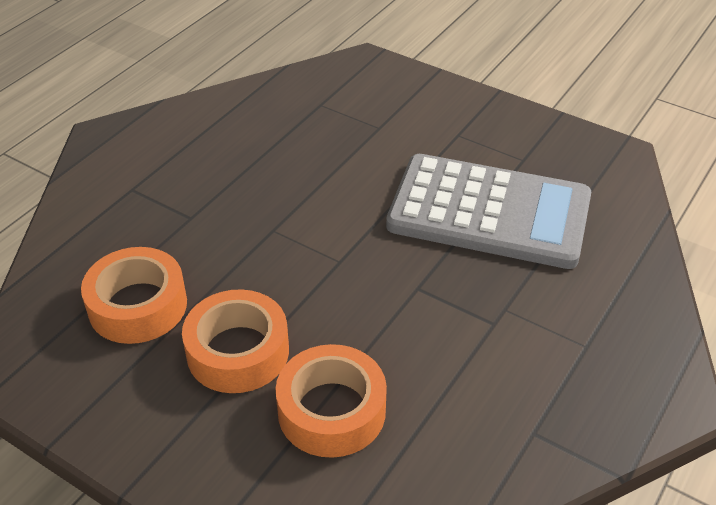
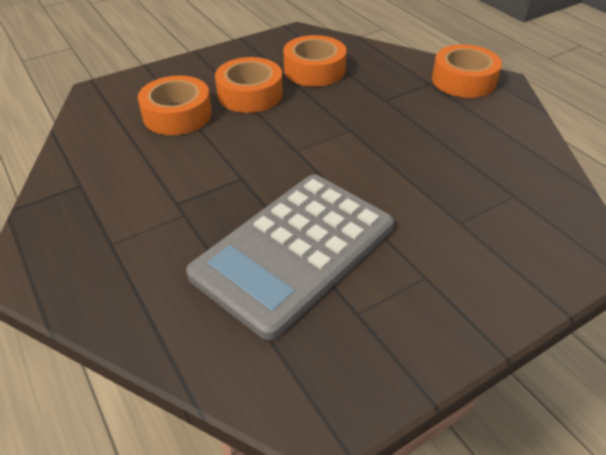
camera: 115 degrees right, 0 degrees up
none -> orange tape [432,44,502,98]

